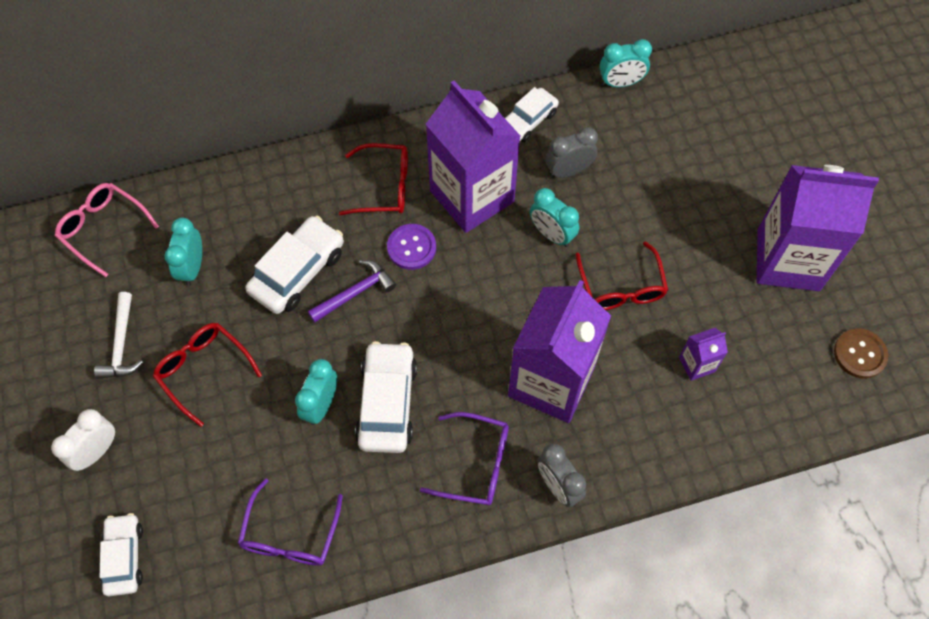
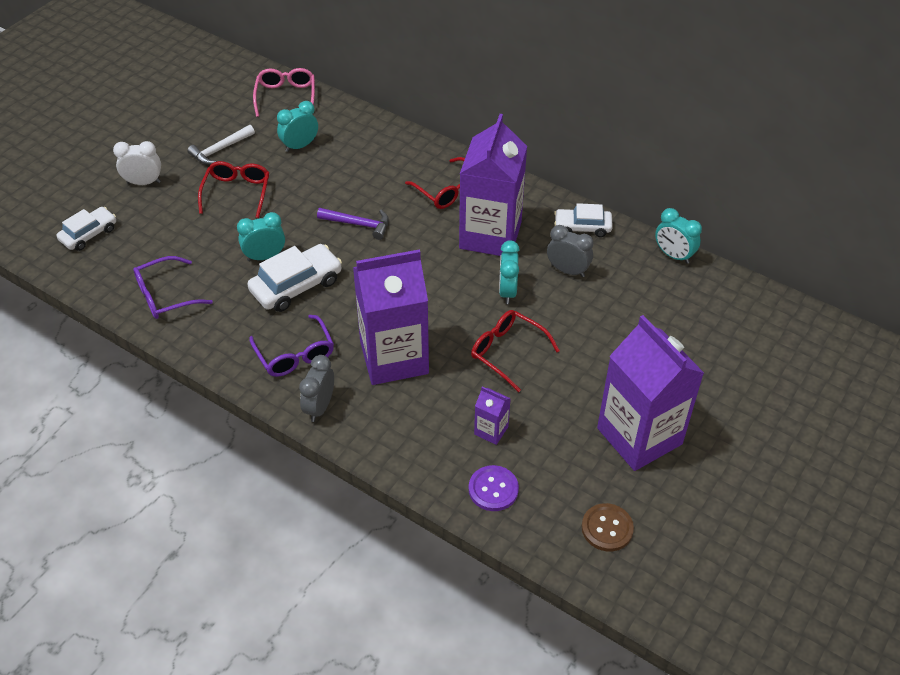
camera: 50 degrees right, 15 degrees down
white car [245,216,344,314] -> none
purple button [387,224,436,270] -> purple button moved to [469,465,519,511]
red glasses [576,241,668,310] -> red glasses turned 90 degrees clockwise [471,310,560,392]

